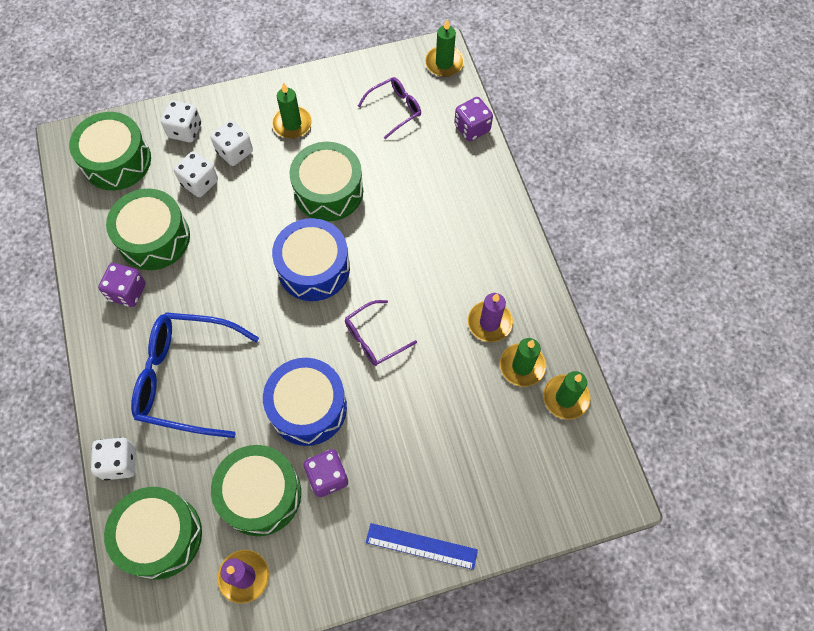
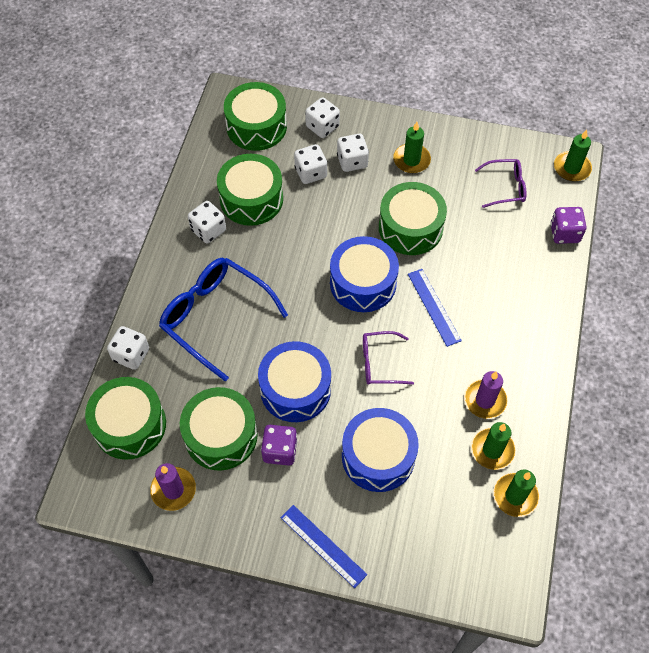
camera: 30 degrees right, 5 degrees down
purple dice [98,263,146,307] -> white dice [188,201,226,243]
none -> blue drum [342,408,419,492]
none -> blue ruler [408,269,462,347]

